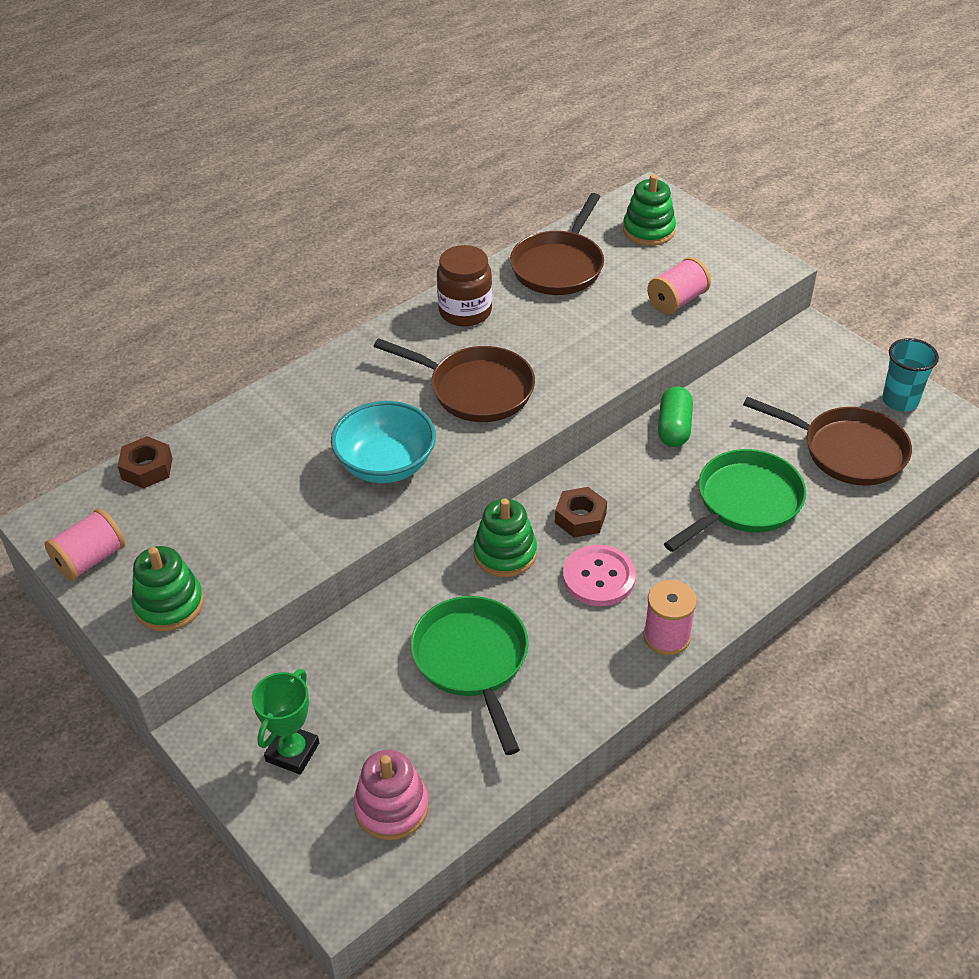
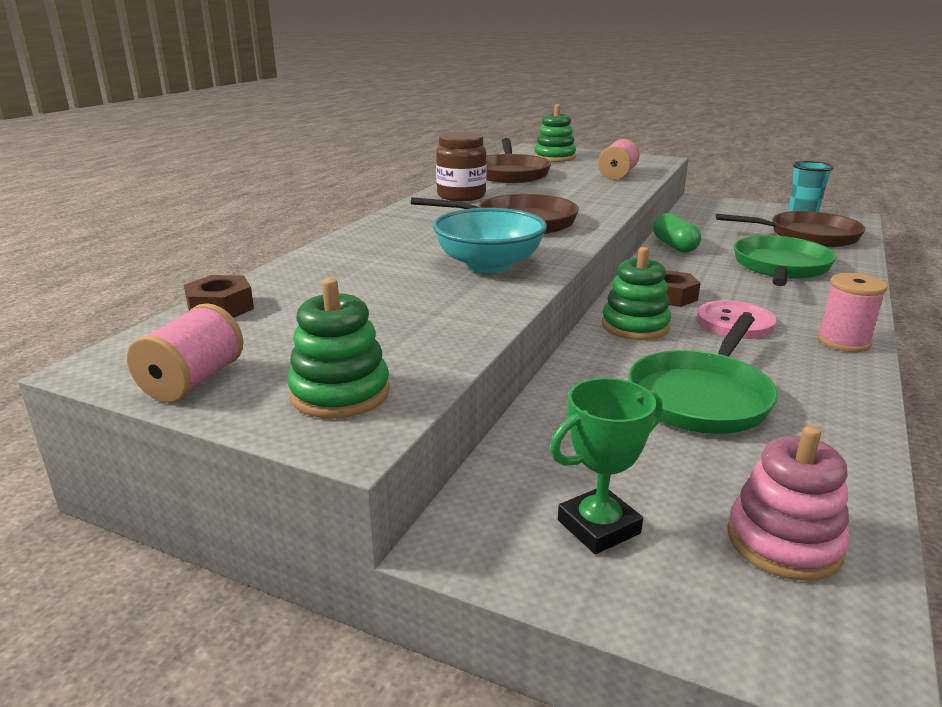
camera: 25 degrees left, 20 degrees down
green trophy [252,669,319,775] -> green trophy turned 60 degrees clockwise [550,378,663,554]
green pan [411,596,528,755] -> green pan turned 105 degrees counterclockwise [628,314,778,434]

